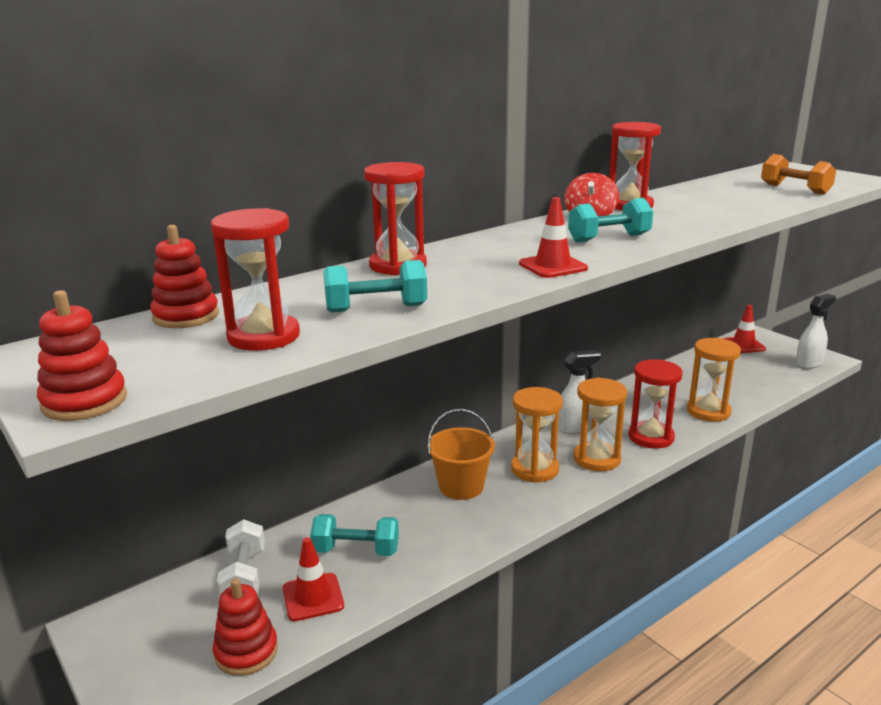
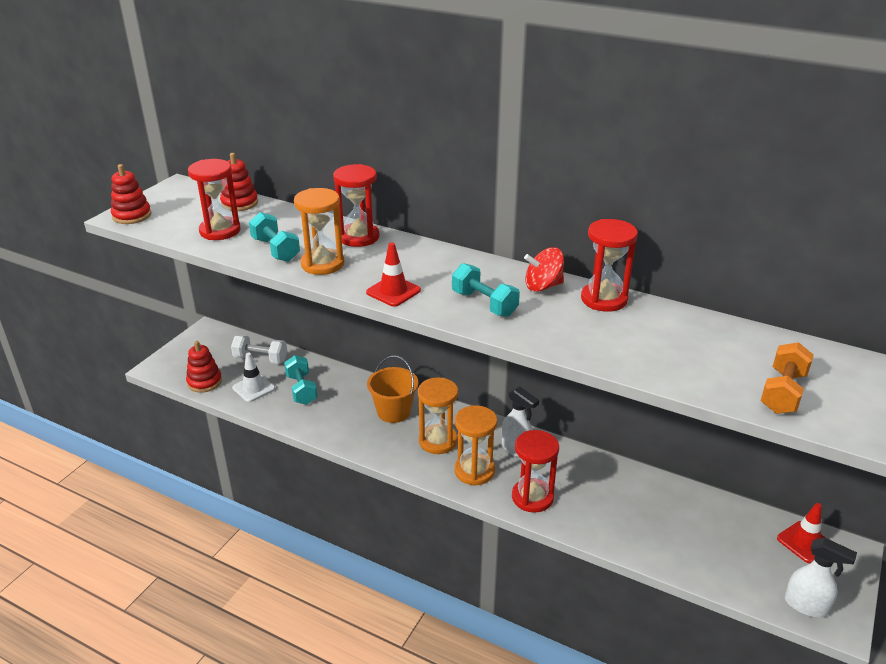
camera: 65 degrees right, 10 degrees up
white dumbbell [217,519,265,597] -> white dumbbell turned 45 degrees clockwise [231,335,287,364]
red traffic cone [283,537,344,621] -> white traffic cone [232,353,275,402]
orange hourglass [687,338,741,422] -> orange hourglass moved to [294,188,344,275]

